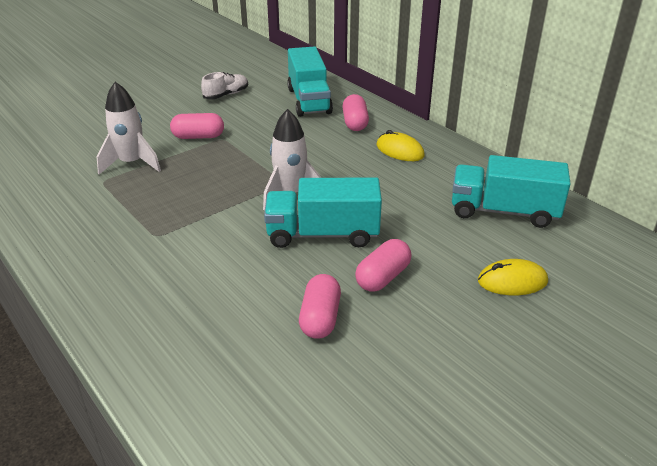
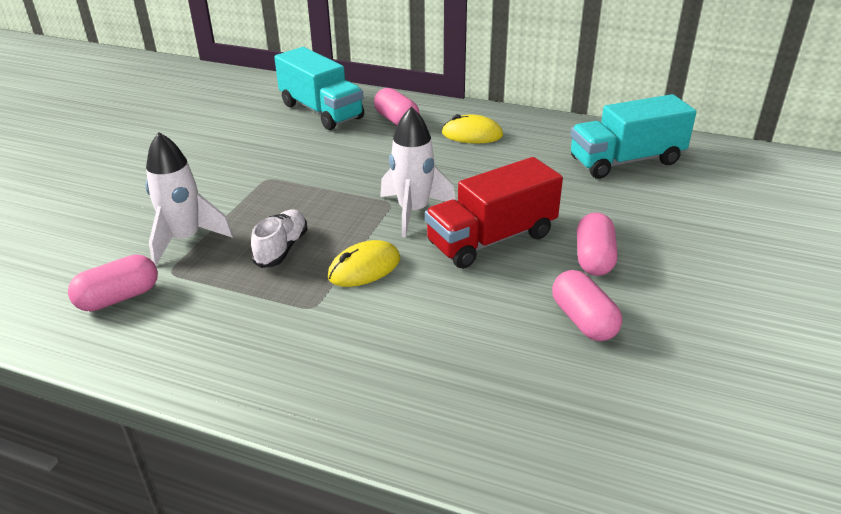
camera: 30 degrees left, 0 degrees up
pink capsule [170,113,224,139] -> pink capsule moved to [68,254,158,312]
white shoe [201,72,248,99] -> white shoe moved to [251,210,308,268]
turquoise truck [264,177,382,248] -> red truck [425,157,563,269]
yellow mouse [478,259,548,295] -> yellow mouse moved to [328,240,400,287]

